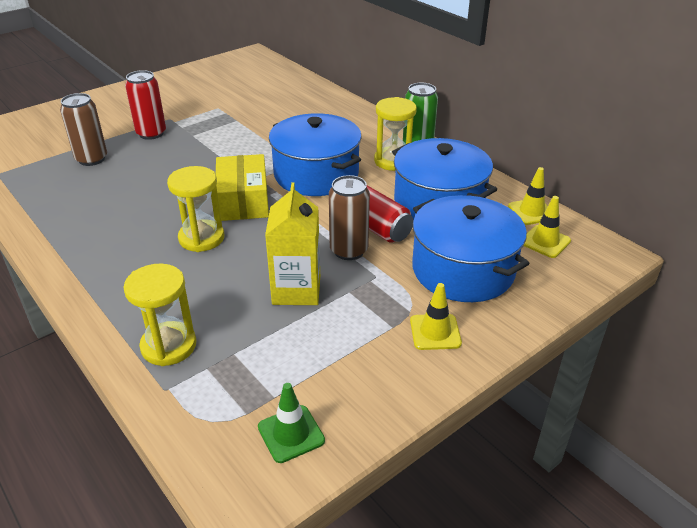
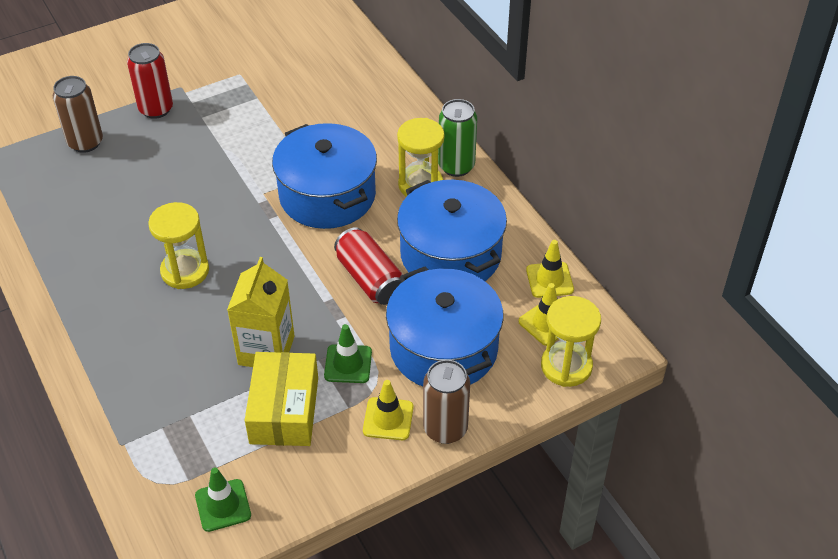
camera: 10 degrees right, 10 degrees up
yellow hourglass [123,264,196,366] -> yellow hourglass moved to [541,296,601,387]
yellow box [216,154,269,221] -> yellow box moved to [245,352,318,446]
brown can [329,175,370,260] -> brown can moved to [423,360,470,444]
none -> green traffic cone [324,324,372,383]

